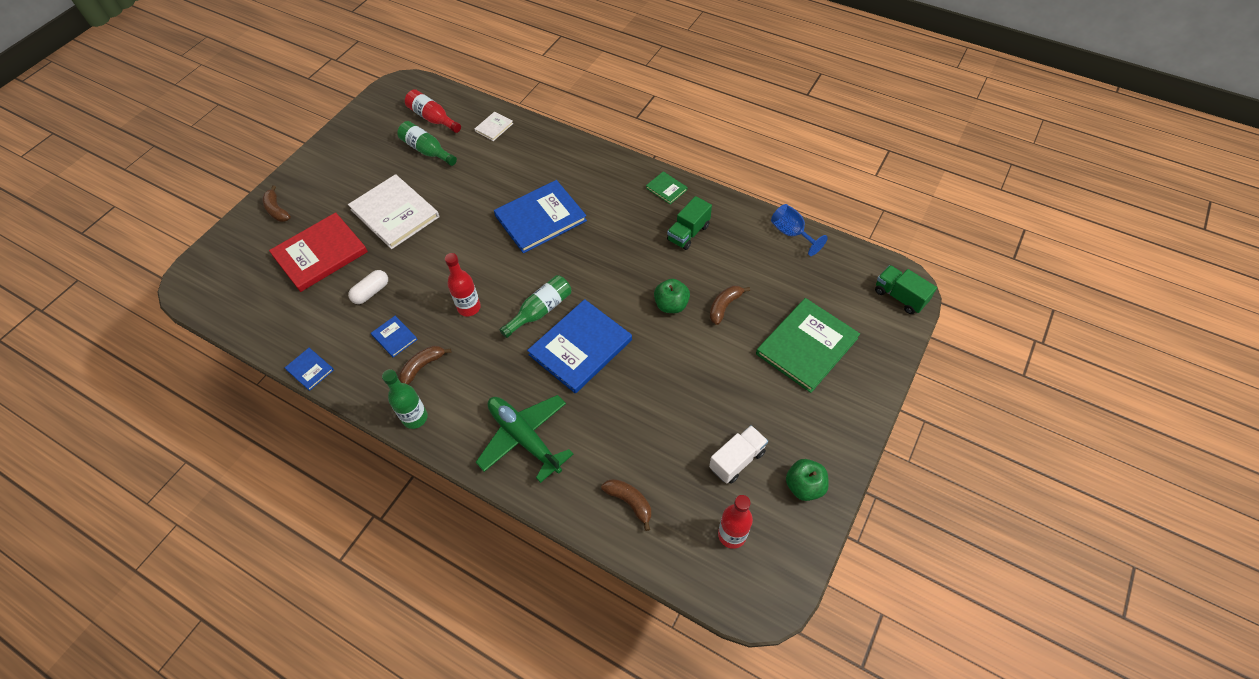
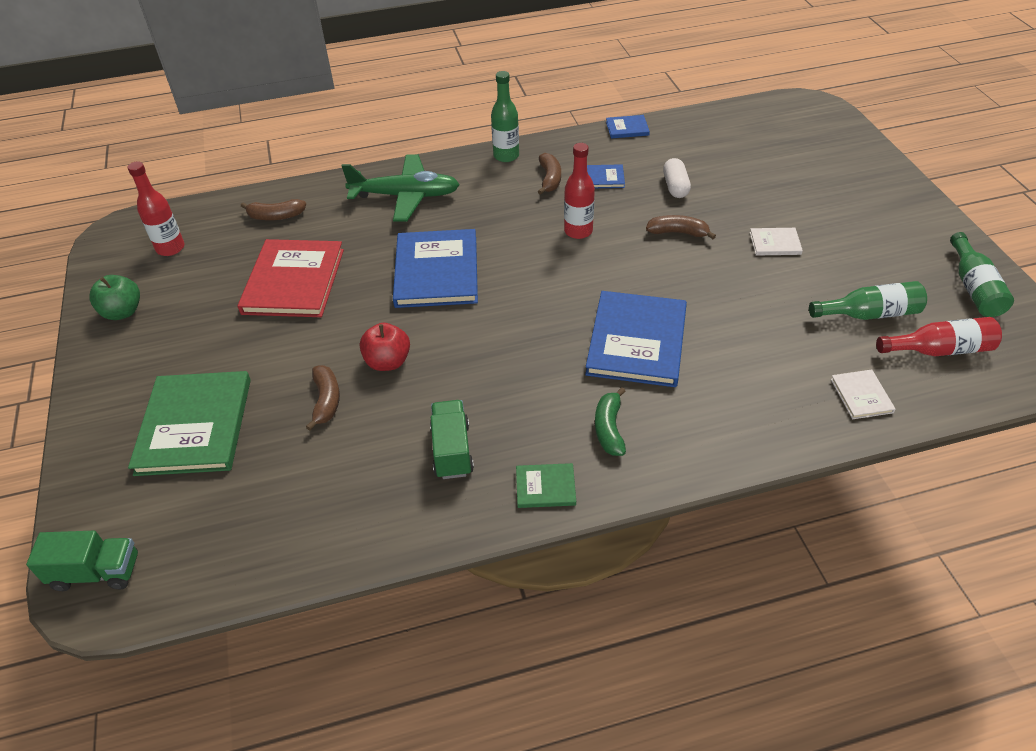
camera: 135 degrees right, 10 degrees down
brown banana [262,185,291,222] -> brown banana moved to [646,215,716,239]
red book [269,212,368,292] -> red book moved to [237,239,344,317]
white book [348,174,439,249] -> white book [750,228,803,256], size x0.46
green bottle [499,275,571,338] -> green bottle moved to [950,232,1014,317]
green apple [654,279,690,313] -> red apple [360,323,410,371]
white truck [709,425,768,484] -> none
blue goblet [771,204,828,256] -> none
none -> green banana [595,387,626,456]

